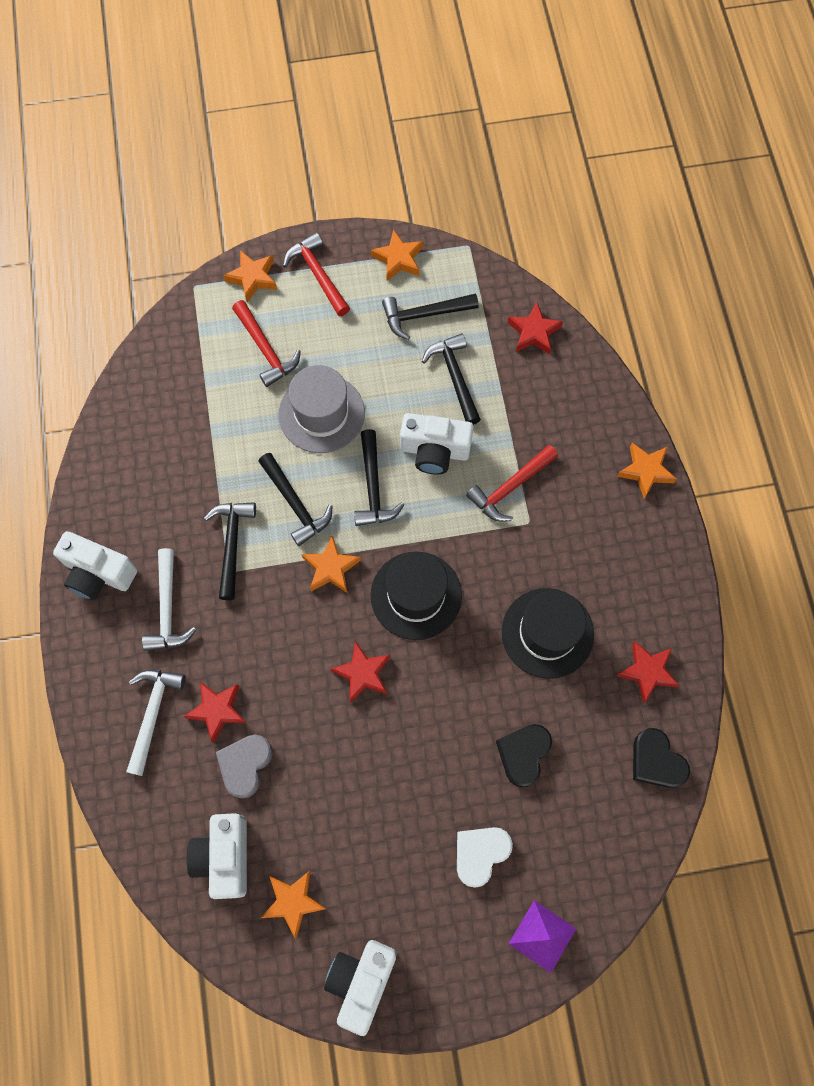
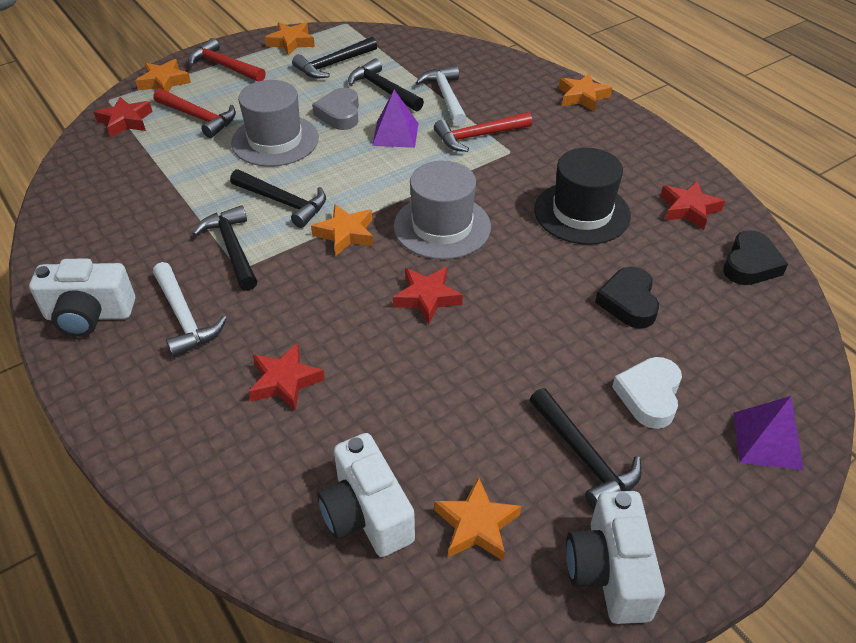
camera: 25 degrees left, 25 degrees down
white hammer [126,670,186,776] -> white hammer moved to [416,66,467,127]
grey heart [216,735,273,799] -> grey heart moved to [312,88,359,130]
black hammer [354,429,404,526] -> black hammer moved to [529,388,642,510]
black hat [371,551,462,640] -> grey hat [394,161,491,260]
white camera [400,413,474,475] -> purple pyramid [372,90,419,148]
red hammer [466,445,558,522] -> red hammer turned 45 degrees clockwise [434,112,532,152]
red star [507,303,563,355] -> red star moved to [94,97,153,137]
black heart [633,728,690,788] -> black heart turned 90 degrees counterclockwise [723,230,788,285]

